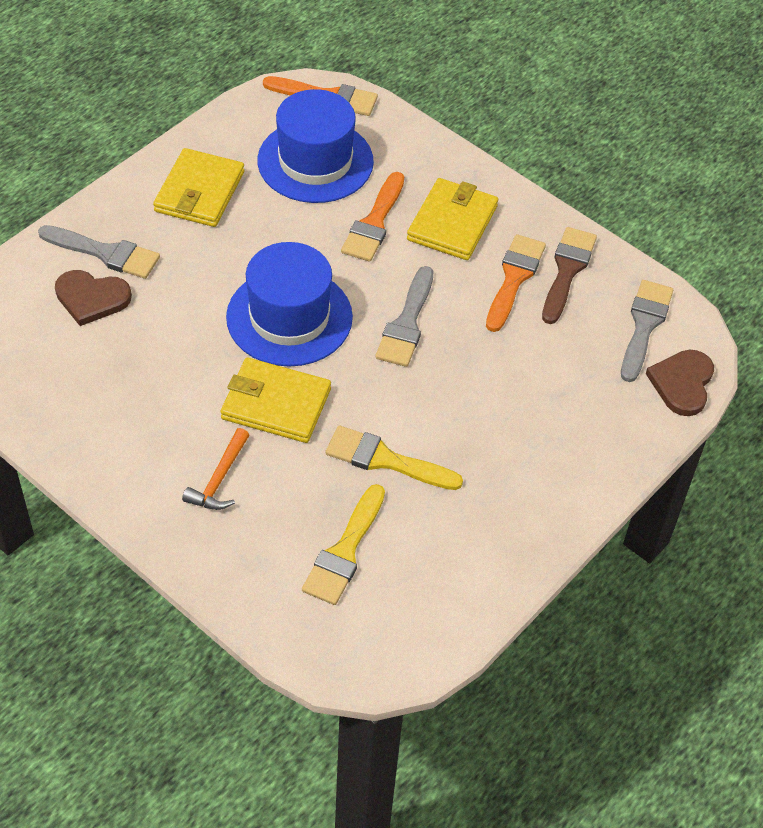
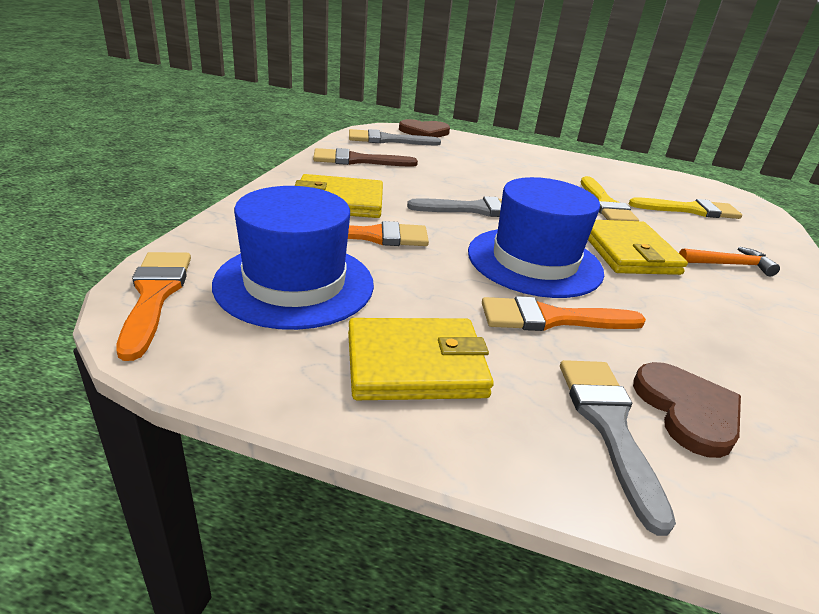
camera: 115 degrees left, 20 degrees down
orange brush [486,234,546,332] -> orange brush moved to [482,296,646,331]

